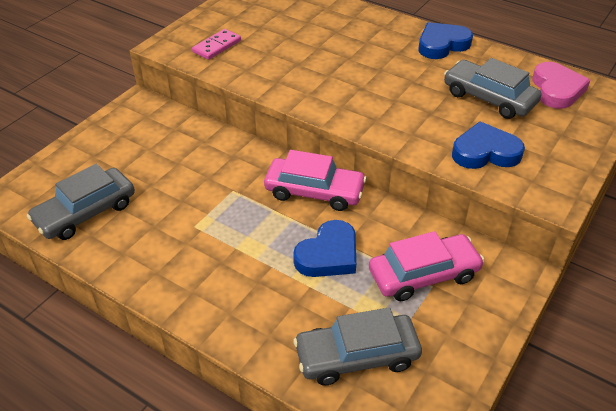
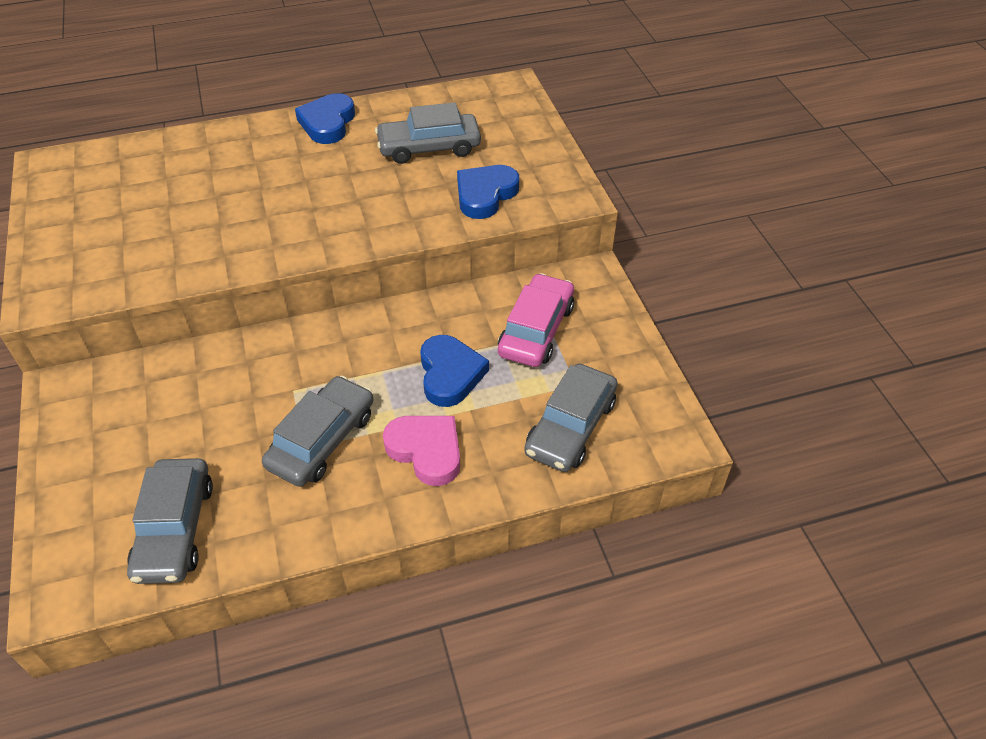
camera: 50 degrees left, 5 degrees up
pink domino [192,29,241,60] -> none
pink car [264,150,367,211] -> none
pink heart [532,62,590,109] -> pink heart moved to [383,416,460,486]
none -> grey car [262,376,374,487]

